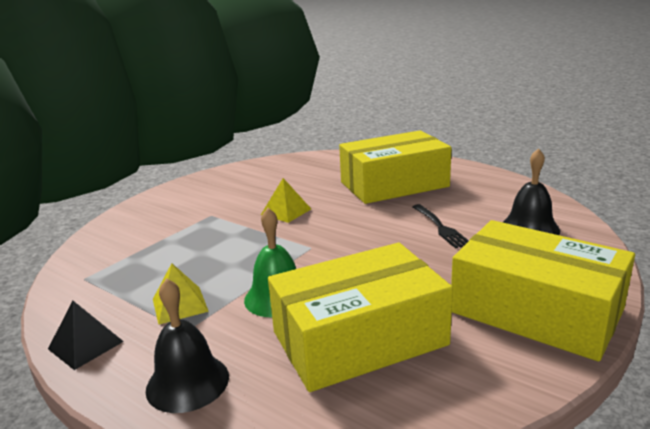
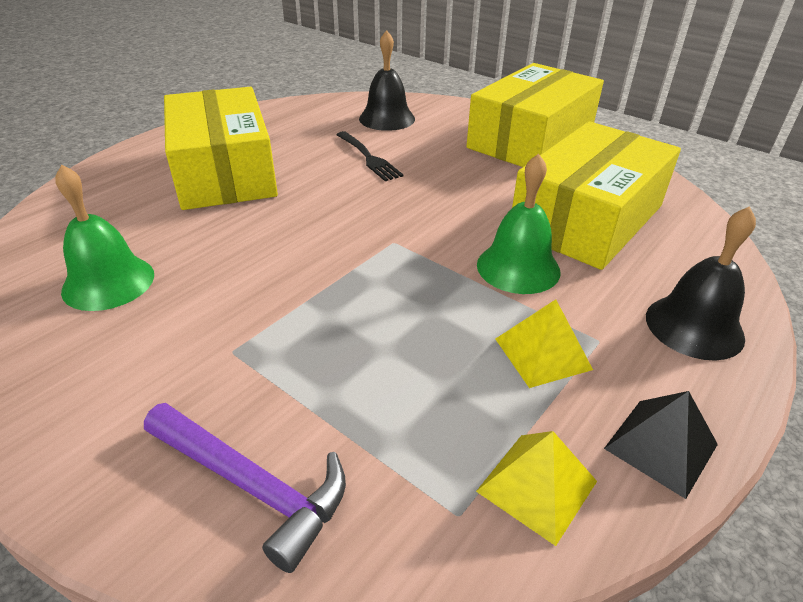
camera: 90 degrees left, 15 degrees up
yellow pyramid [261,178,311,223] -> yellow pyramid moved to [476,431,597,546]
yellow box [268,243,453,392] -> yellow box turned 60 degrees clockwise [512,121,681,270]
black fork [412,204,469,249] -> black fork turned 75 degrees clockwise [336,131,404,181]
none -> green bell [55,165,154,311]
none -> purple hammer [144,403,346,573]

